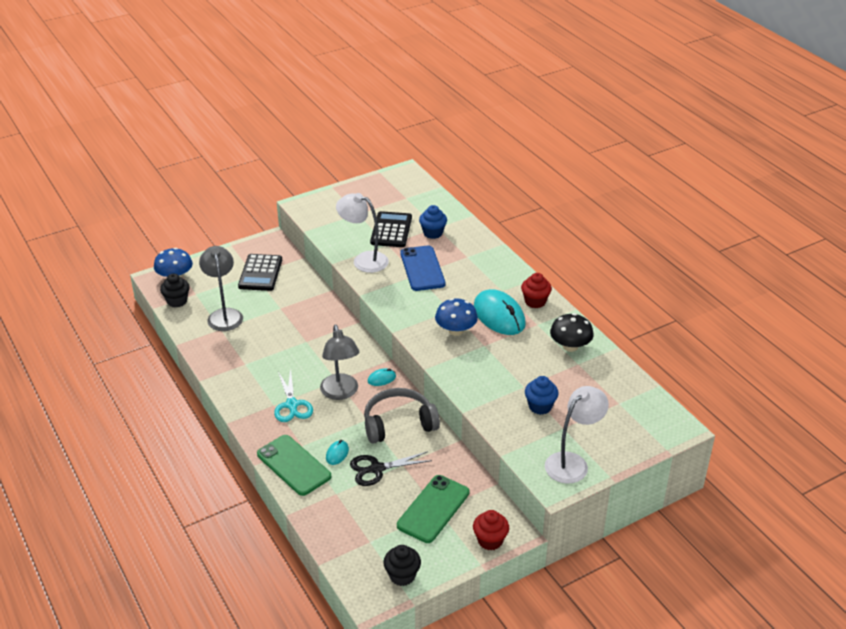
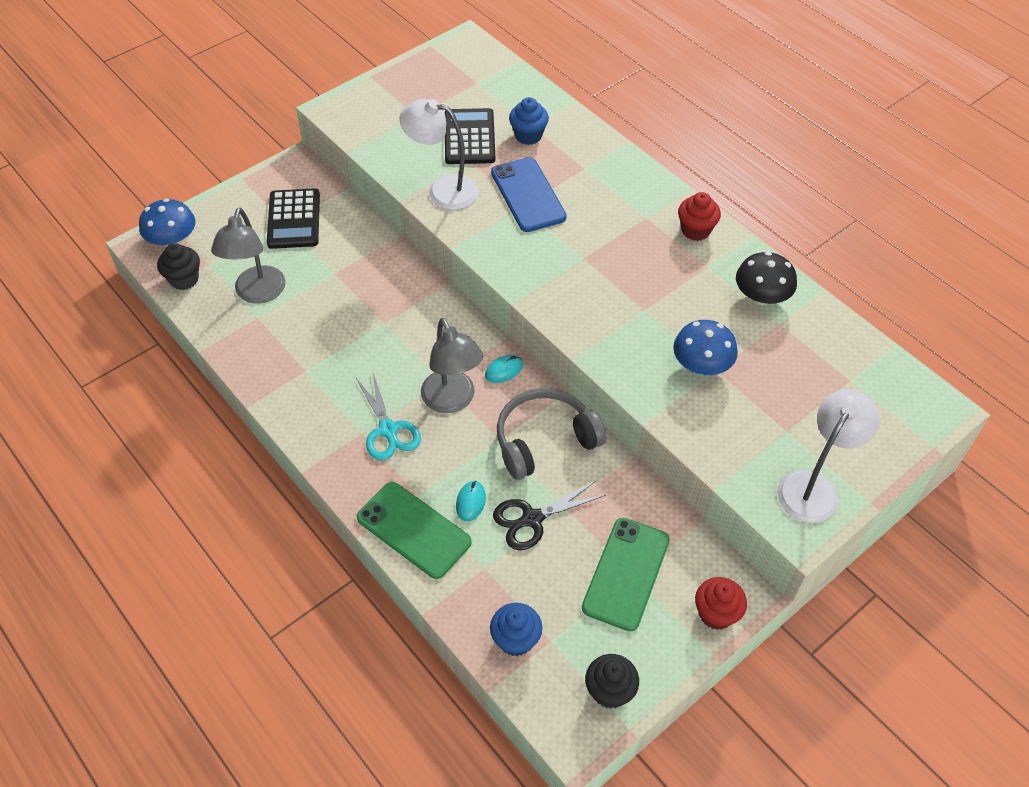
camera: 10 degrees left, 15 degrees up
grey lamp [199,246,243,331] -> grey lamp turned 150 degrees counterclockwise [211,208,286,304]
blue mushroom [435,298,478,336] -> blue mushroom moved to [673,320,738,375]
turquoise mouse [474,289,526,335] -> none
blue cupcake [525,376,559,415] -> blue cupcake moved to [490,603,542,656]

